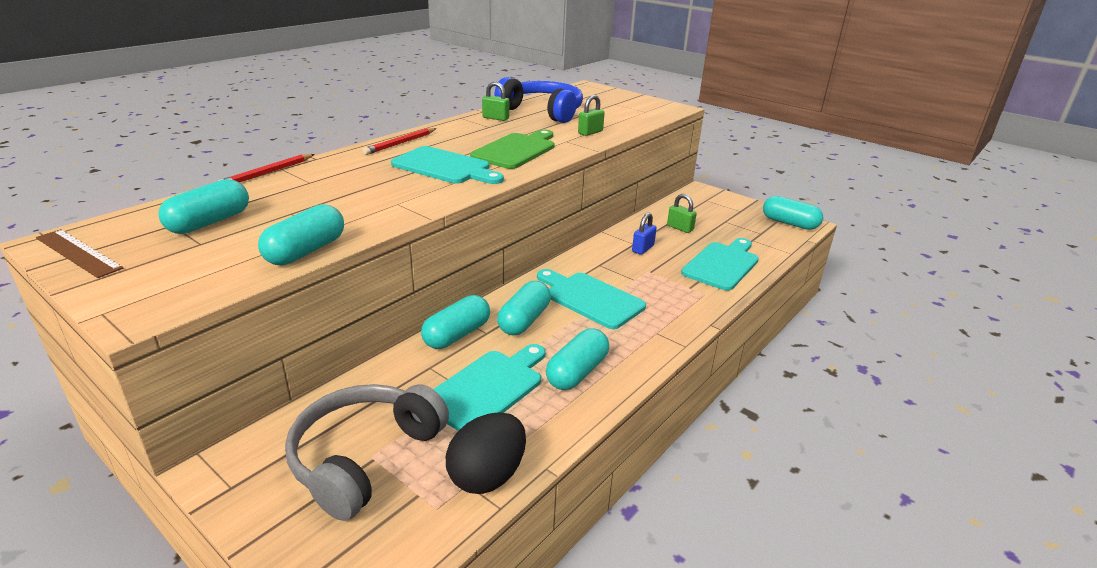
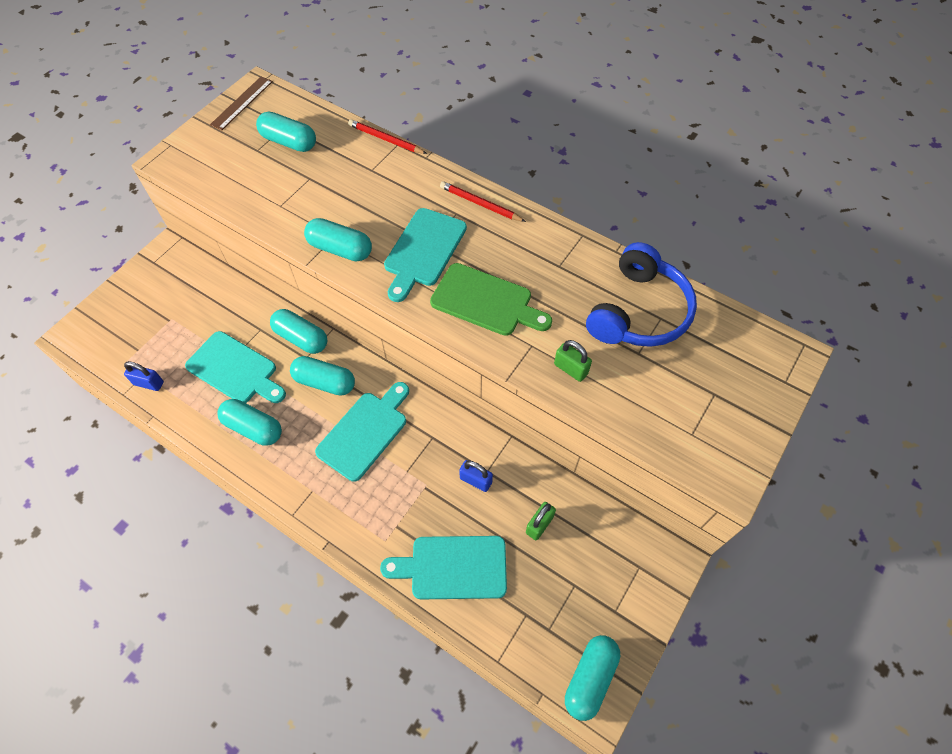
camera: 85 degrees right, 30 degrees up
turquoise capsule [258,204,344,265] -> turquoise capsule moved to [304,218,372,262]
grey headphones [285,384,449,521] -> none
black egg [446,412,526,494] -> blue padlock [124,361,164,391]
green padlock [482,82,509,121] -> none
turquoise cutting board [681,238,759,291] -> turquoise cutting board turned 150 degrees clockwise [380,536,507,599]

